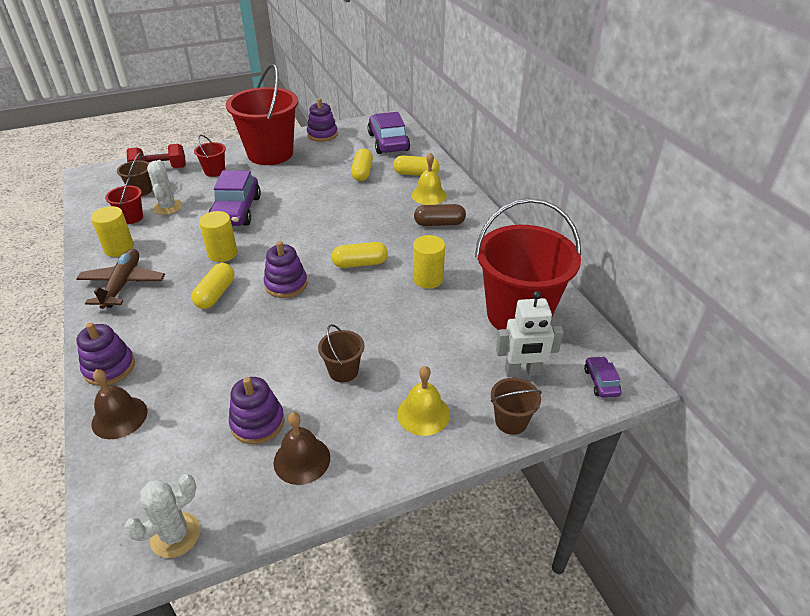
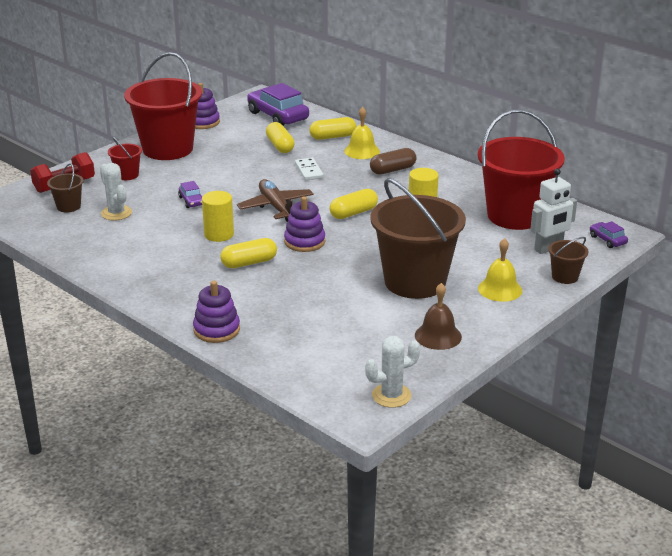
camera: 25 degrees left, 10 degrees down
brown plane [76,249,165,309] -> brown plane moved to [237,179,314,222]
yellow cylinder [91,206,134,257] -> none
brown bell [91,369,147,439] -> none
red bucket [105,177,143,224] -> none
white cactus [124,474,201,558] -> white cactus turned 45 degrees clockwise [365,336,420,408]
yellow capsule [191,263,234,309] -> yellow capsule turned 75 degrees clockwise [220,238,277,268]
purple car [209,170,261,226] -> purple car [178,181,202,208], size x0.47
purple stacking toy [229,377,285,444] -> none
brown bucket [318,324,364,382] -> brown bucket [370,178,466,299], size x2.34
none -> white domino [295,158,324,180]

